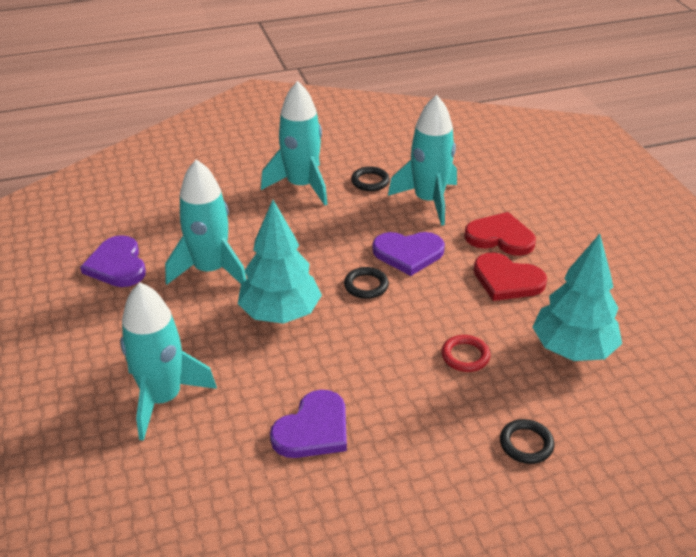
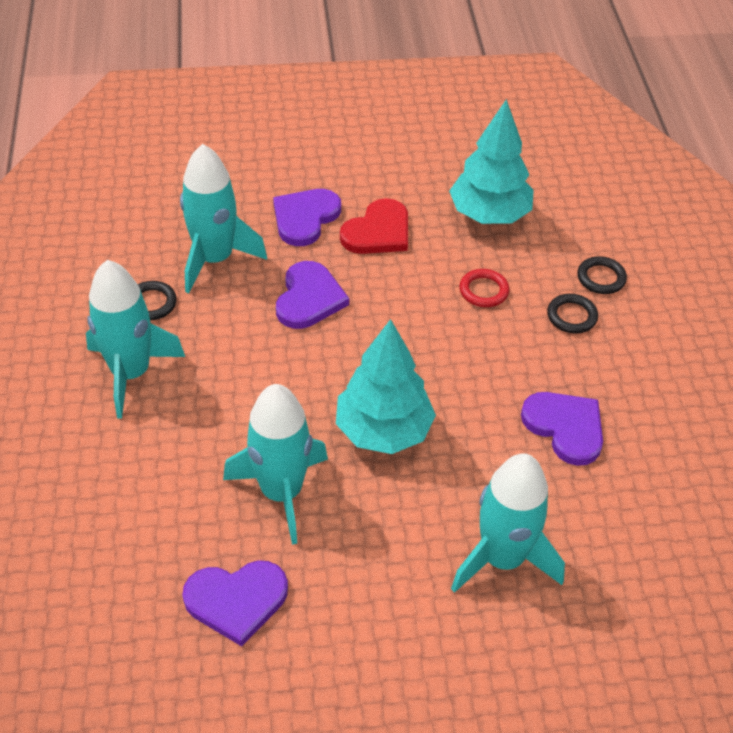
camera: 80 degrees left, 10 degrees up
black ring [344,267,389,299] -> black ring moved to [547,294,598,334]
red heart [464,212,536,256] -> purple heart [273,189,341,246]

